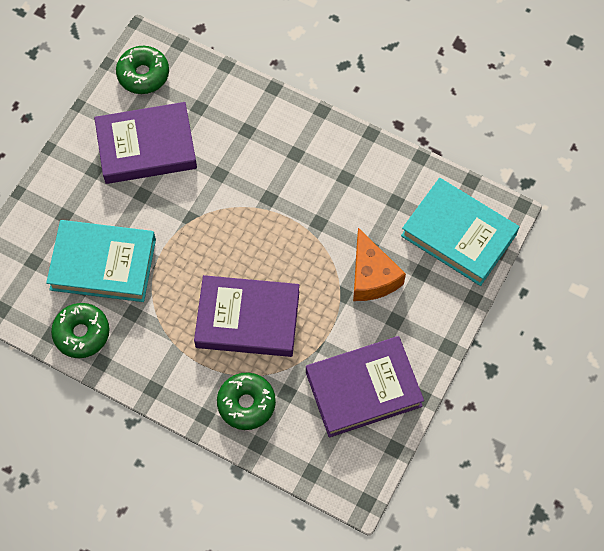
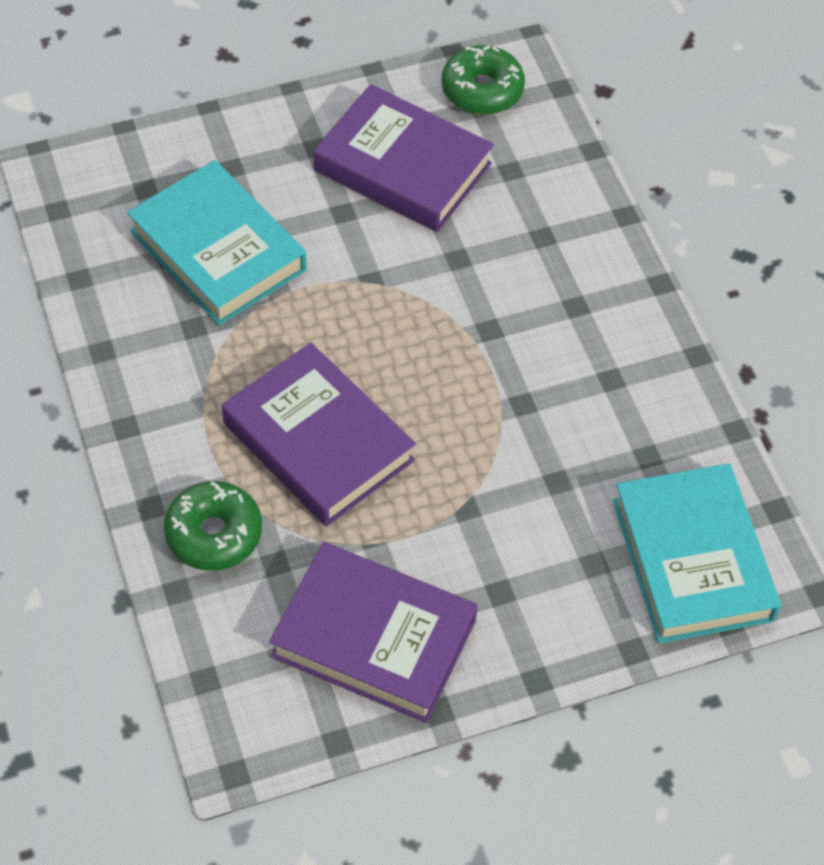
camera: 40 degrees right, 10 degrees down
green donut [51,303,110,358] -> none
orange cheese [353,228,406,301] -> none

